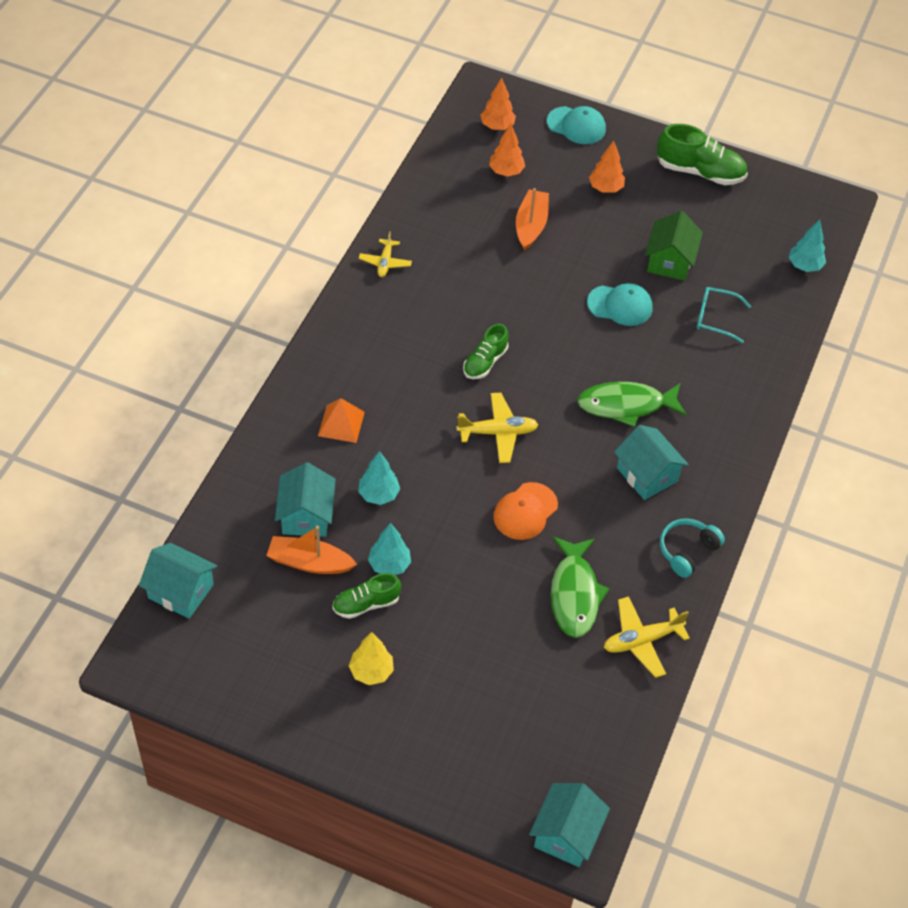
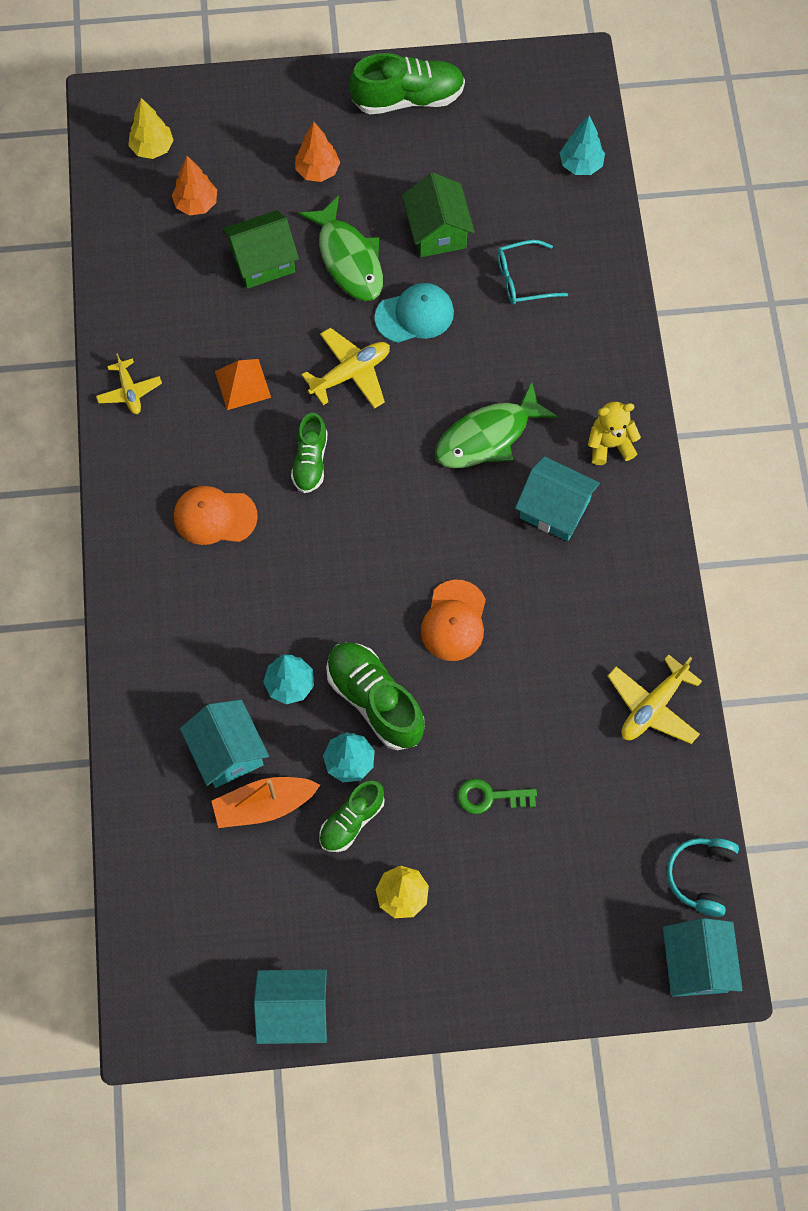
camera: 25 degrees left, 15 degrees up
turquoise house [139,543,217,619] -> turquoise house moved to [254,969,327,1044]
orange pyramid [318,398,365,443] -> orange pyramid moved to [215,359,271,410]
yellow plane [456,393,538,463] -> yellow plane moved to [302,328,390,409]
orange tree [480,78,516,130] -> yellow tree [128,98,174,159]
orange boat [516,188,549,251] -> green house [223,210,299,289]
turquoise cap [547,106,606,144] -> none
green fish [551,537,609,638] -> green fish moved to [298,196,383,301]
turquoise headphones [660,518,725,578] -> turquoise headphones moved to [666,838,739,917]
none -> orange cap [174,486,258,545]
none -> green shoe [326,642,425,750]
none -> green key [458,779,537,814]
none -> yellow teddy bear [588,402,641,465]

